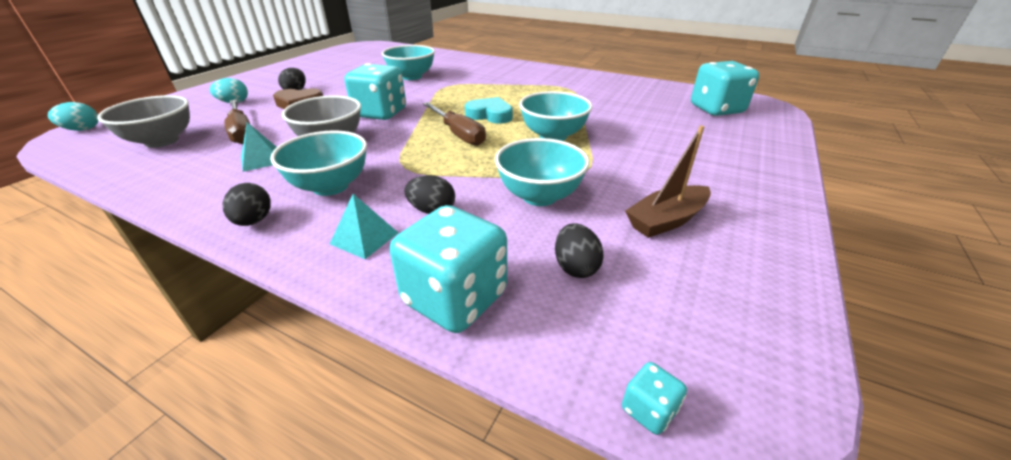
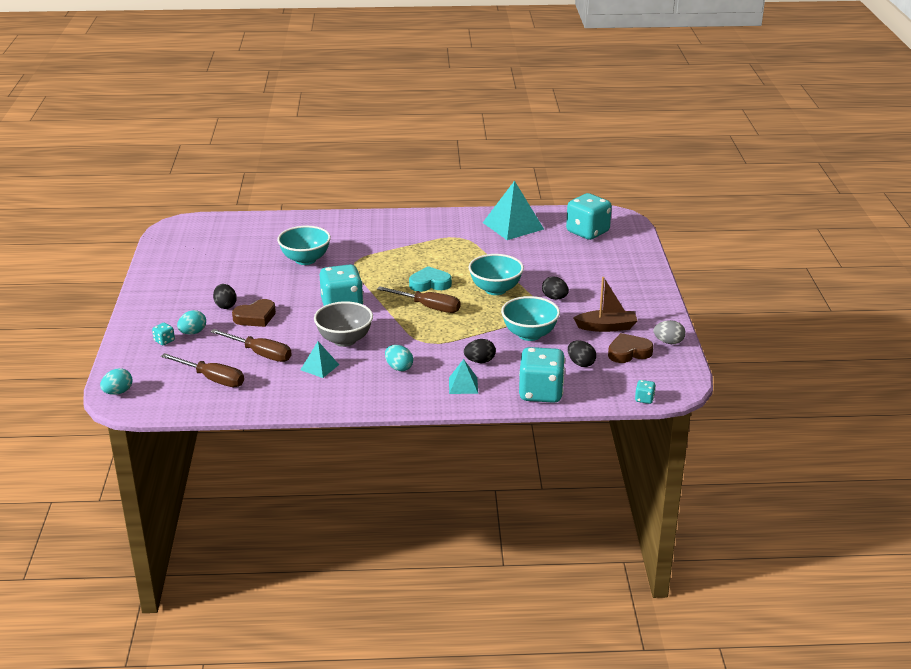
camera: 30 degrees left, 5 degrees down
grey bowl [97,95,190,148] -> brown screwdriver [161,353,244,387]
black egg [222,183,271,226] -> black egg moved to [542,277,569,300]
turquoise bowl [270,130,367,196] -> turquoise egg [385,345,413,371]
brown boat [625,125,711,238] -> brown boat turned 120 degrees counterclockwise [573,277,638,332]
none -> turquoise dice [152,323,175,345]
none -> turquoise pyramid [483,181,544,240]
none -> brown heart [608,333,654,363]
none -> grey egg [654,320,686,344]

